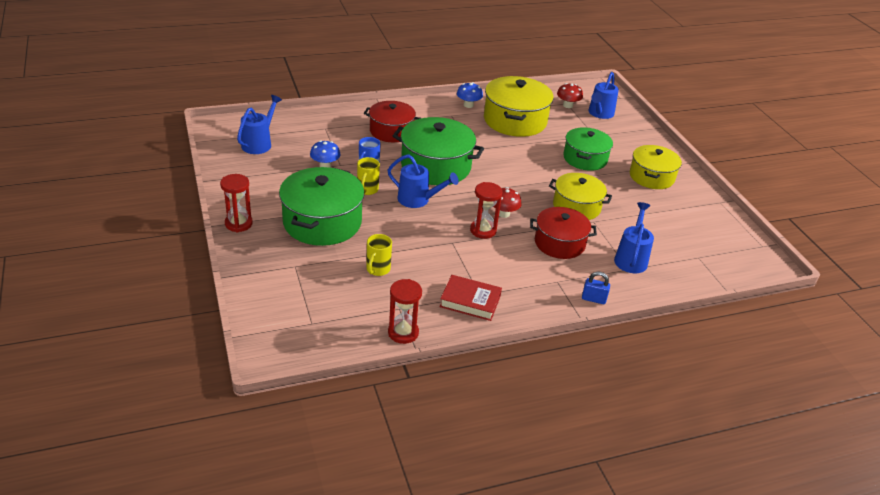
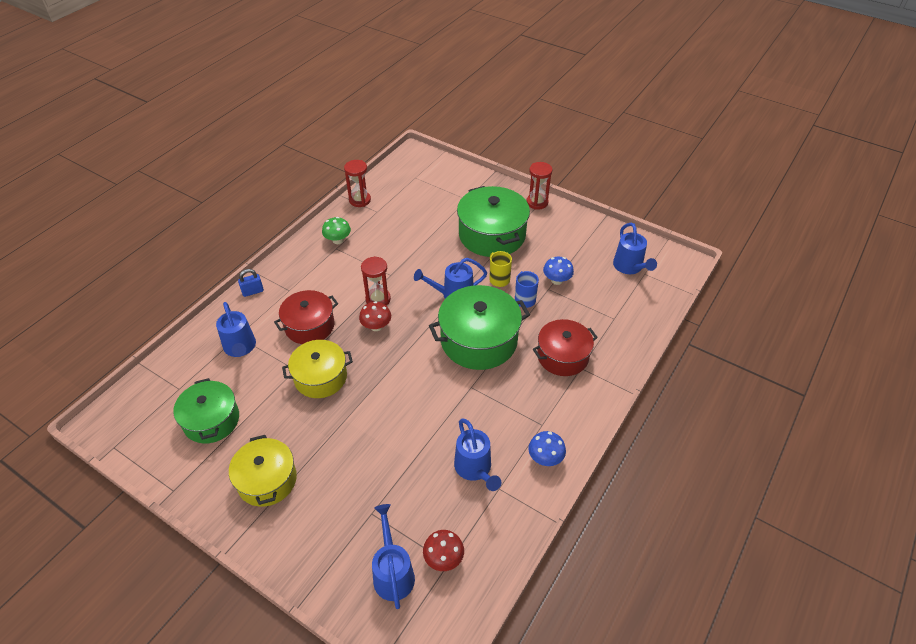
camera: 145 degrees right, 10 degrees up
yellow mug [366,234,392,276] -> none
red book [440,275,502,321] -> green mushroom [322,217,351,244]
yellow pot [484,76,554,137] -> blue watering can [454,419,501,491]
green pot [563,127,613,171] -> green pot moved to [173,378,239,444]

